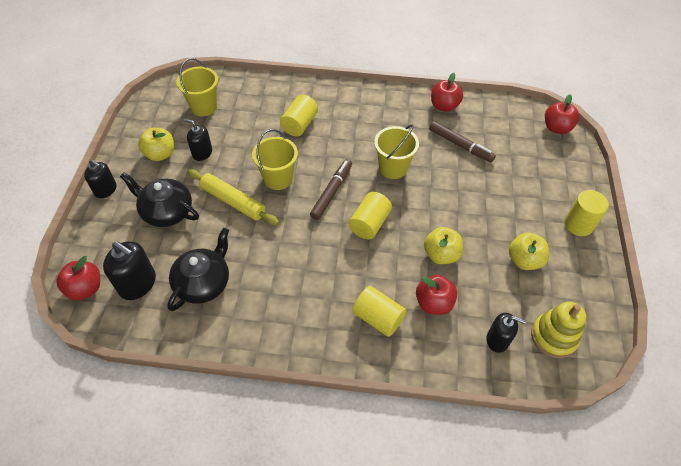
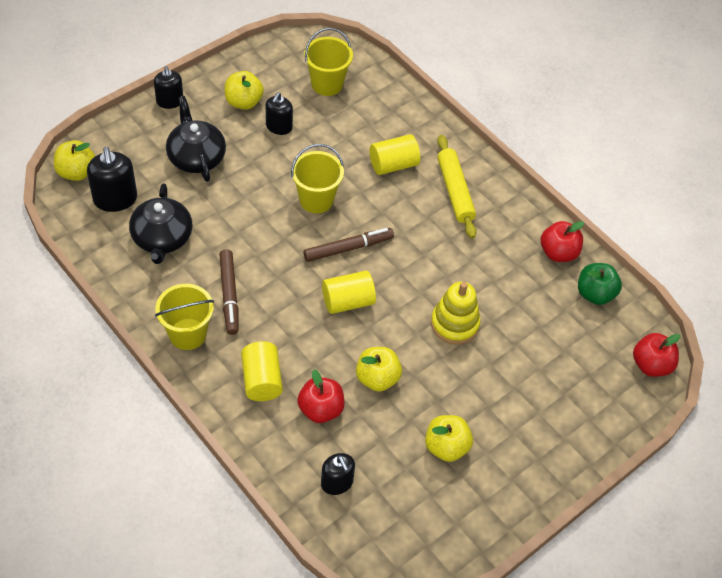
camera: 40 degrees right, 0 degrees up
red apple [56,256,100,301] -> yellow apple [54,140,95,181]
black teapot [167,228,229,311] -> black teapot turned 105 degrees clockwise [129,183,193,264]
black soap dispenser [184,119,212,161] -> black soap dispenser turned 135 degrees counterclockwise [266,92,293,135]
yellow rolling pin [188,169,279,225] -> yellow rolling pin moved to [437,135,477,239]
yellow bucket [374,124,419,179] -> yellow bucket moved to [155,284,214,350]
brown marker [429,121,496,162] -> brown marker moved to [219,249,239,335]
yellow stacking toy [531,302,586,358] -> yellow stacking toy moved to [431,282,481,344]
yellow cylinder [565,190,609,236] -> none
none -> green apple [578,263,622,305]

